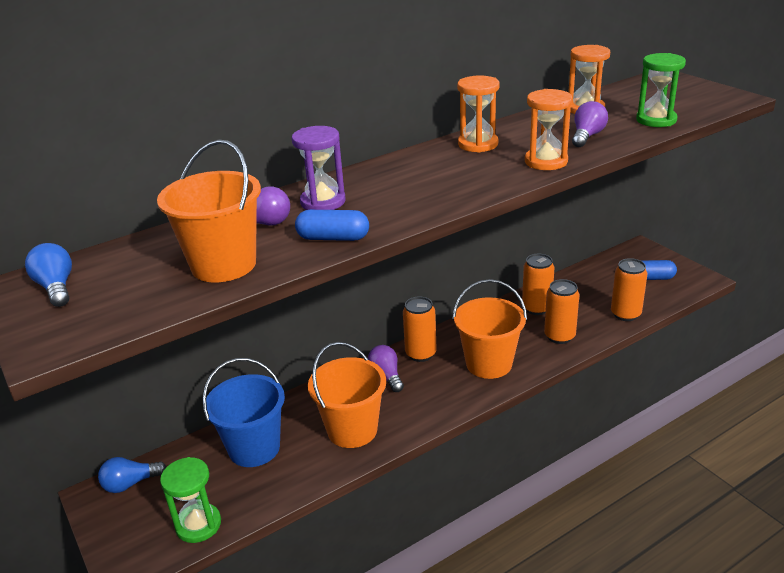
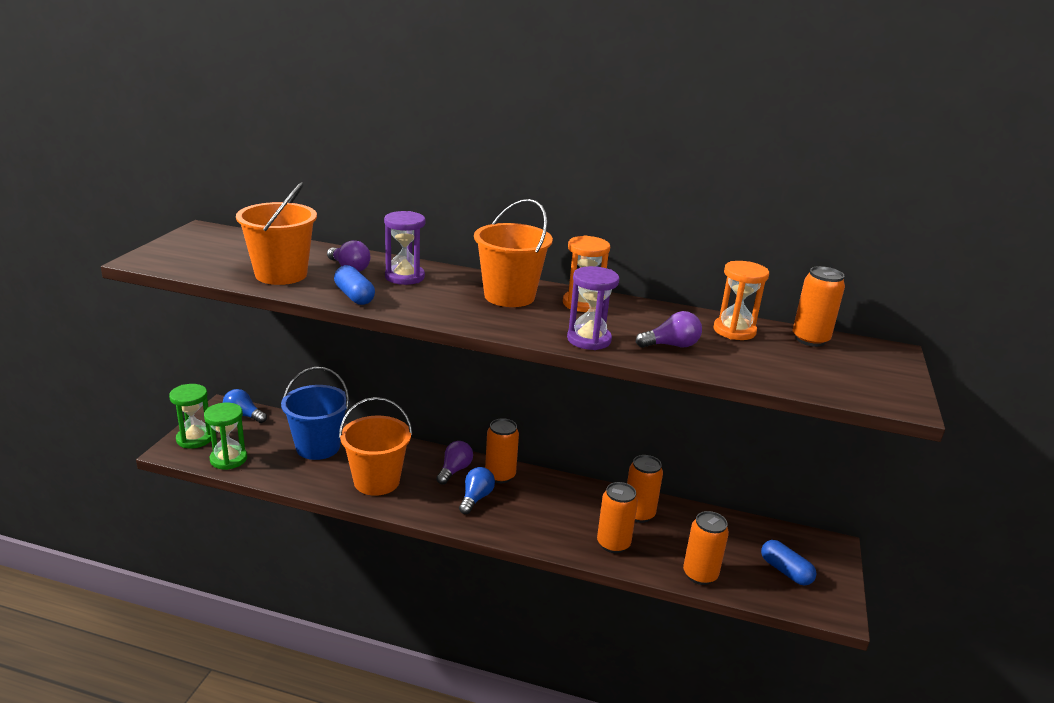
camera: 45 degrees right, 5 degrees down
blue light bulb [25,243,72,307] -> blue light bulb moved to [459,467,495,514]
orange bucket [453,279,527,379] -> orange bucket moved to [474,199,553,307]
orange hourglass [525,89,573,170] -> purple hourglass [567,266,619,350]
green hourglass [636,53,686,127] -> green hourglass moved to [169,384,211,449]
none -> orange can [793,266,845,347]

